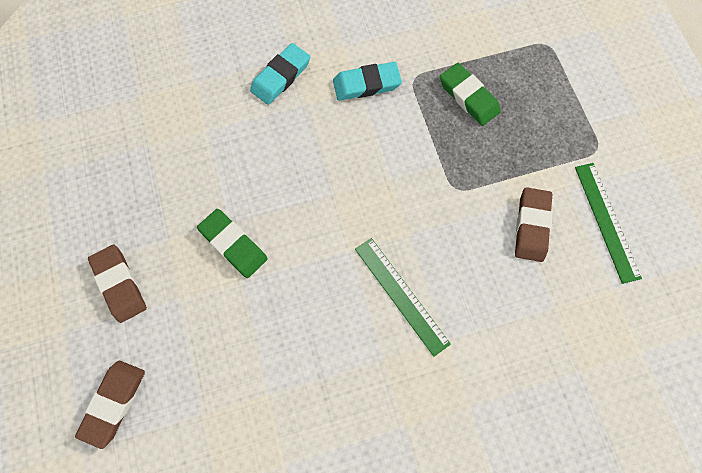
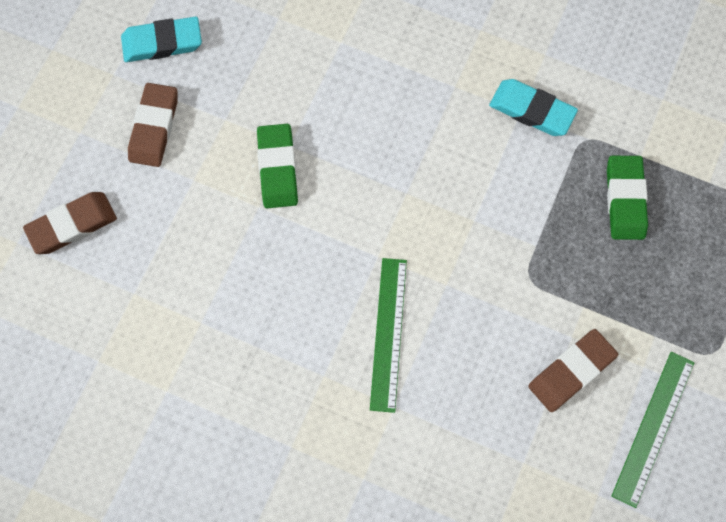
camera: 40 degrees right, 0 degrees up
turquoise eraser [250,43,310,105] -> turquoise eraser moved to [121,17,202,62]

